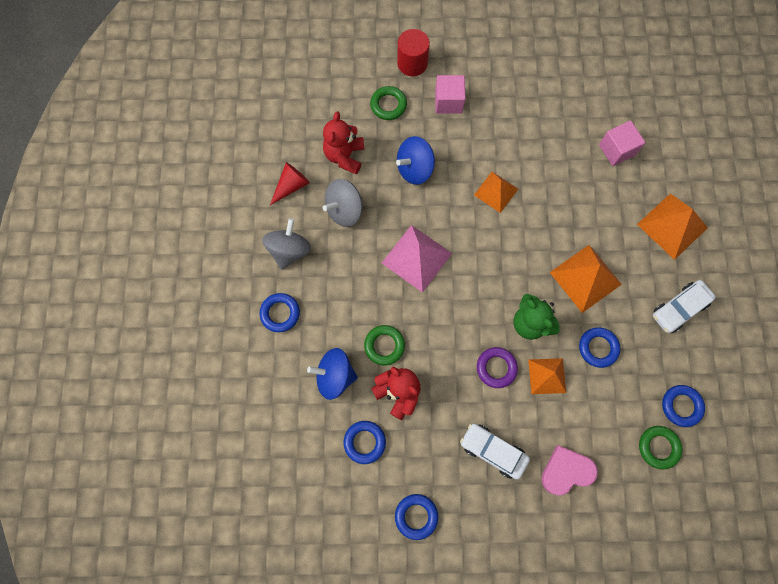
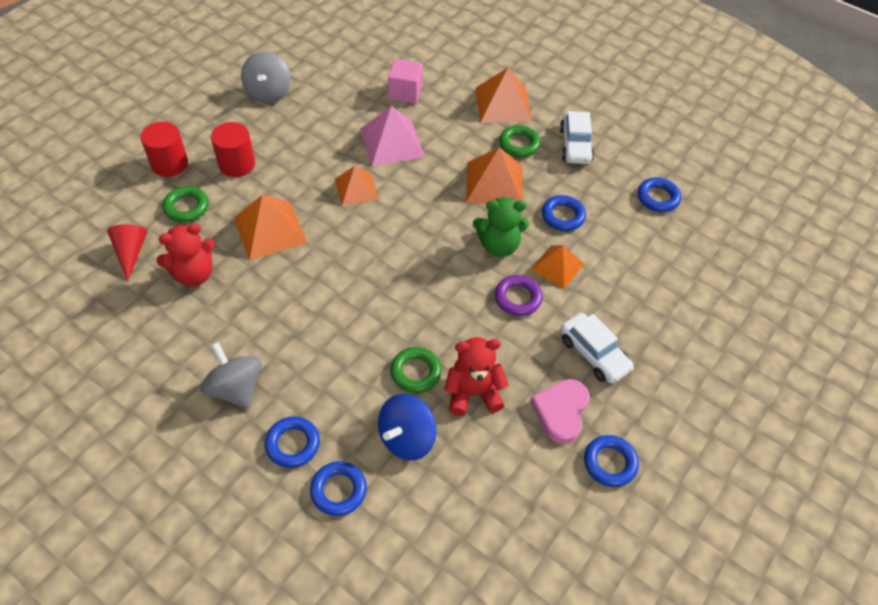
camera: 55 degrees left, 20 degrees down
red cone [270,162,310,205] -> red cone moved to [107,224,147,282]
red teddy bear [323,111,364,174] -> red teddy bear turned 75 degrees counterclockwise [156,223,215,286]
grey spinning top [323,179,362,227] -> grey spinning top moved to [241,51,291,103]
blue ring [344,421,386,464] -> blue ring moved to [310,461,367,516]
pink pyramid [382,225,452,293] -> pink pyramid moved to [360,106,425,166]
blue spinning top [396,136,435,185] -> orange pyramid [234,195,307,261]
pink cube [435,75,465,114] -> red cylinder [211,122,255,177]
white car [460,423,530,480] -> white car turned 105 degrees counterclockwise [561,313,634,383]
pink heart [541,445,598,495] -> pink heart moved to [530,379,589,444]
green ring [639,426,683,469] -> green ring moved to [499,125,540,157]

